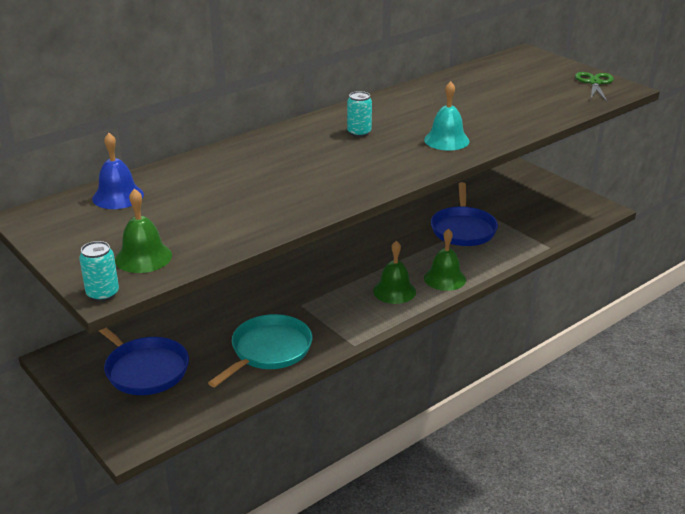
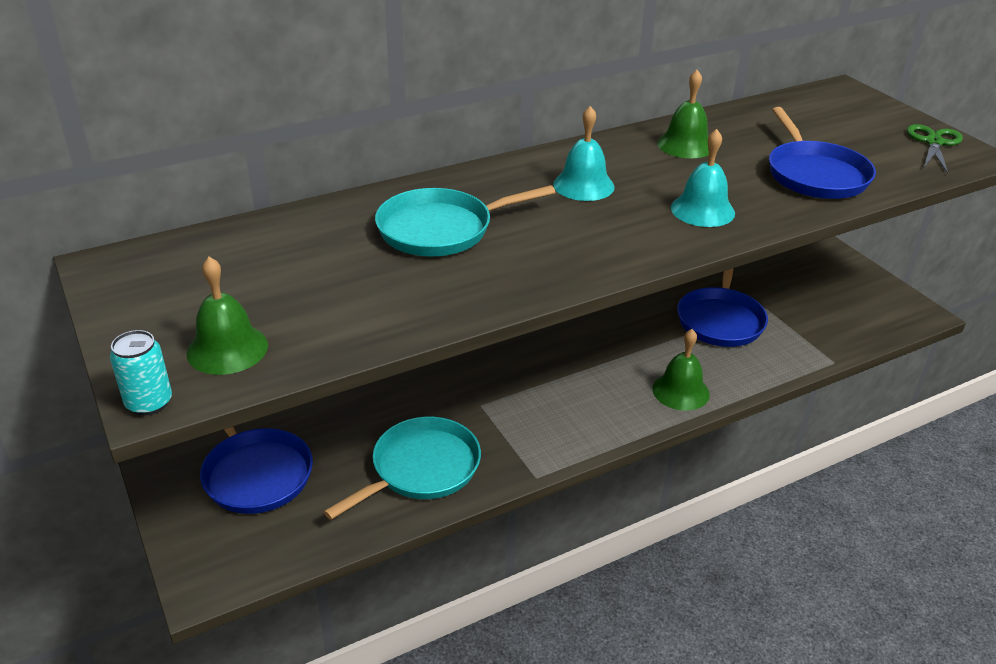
camera: 10 degrees right, 5 degrees up
blue bell [92,133,144,209] -> none
turquoise can [347,91,372,137] -> turquoise bell [553,106,615,201]
green bell [373,240,416,304] -> green bell moved to [657,70,709,158]
none -> turquoise pan [375,185,555,257]
none -> blue pan [769,107,876,199]

